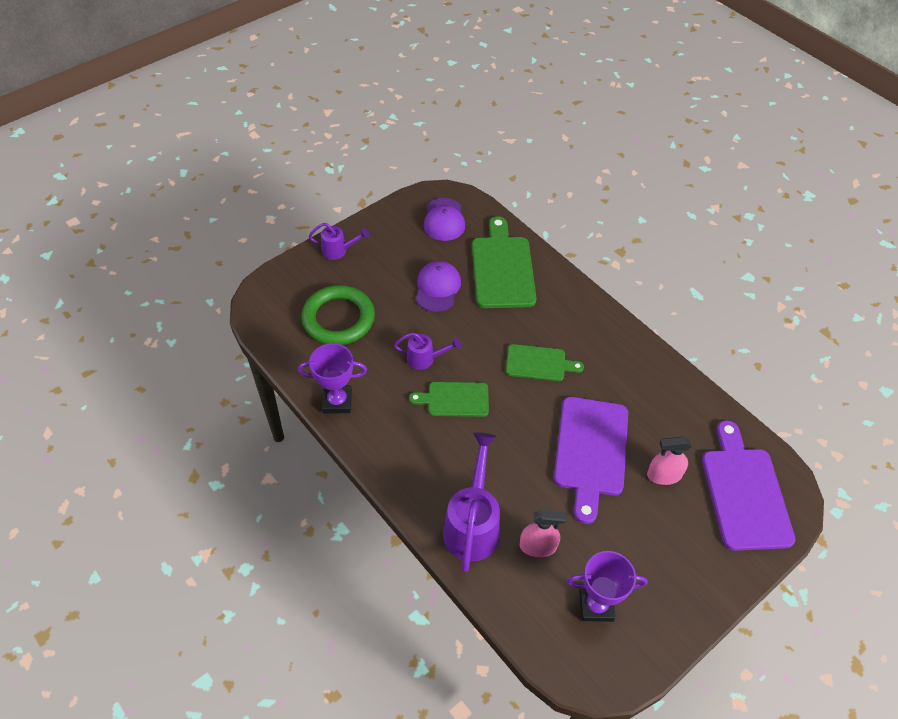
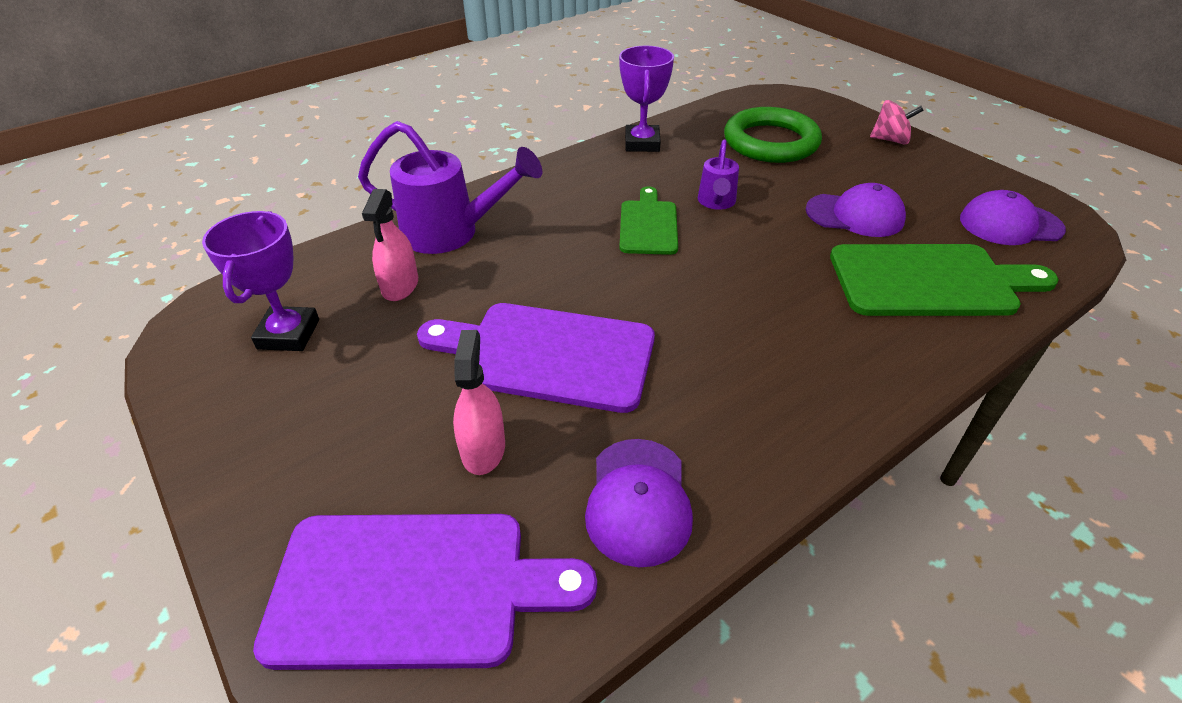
camera: 95 degrees right, 10 degrees down
purple watering can [309,223,369,260] -> pink spinning top [870,100,924,144]
green cutting board [506,344,584,381] -> none
none -> purple cap [585,439,693,567]

